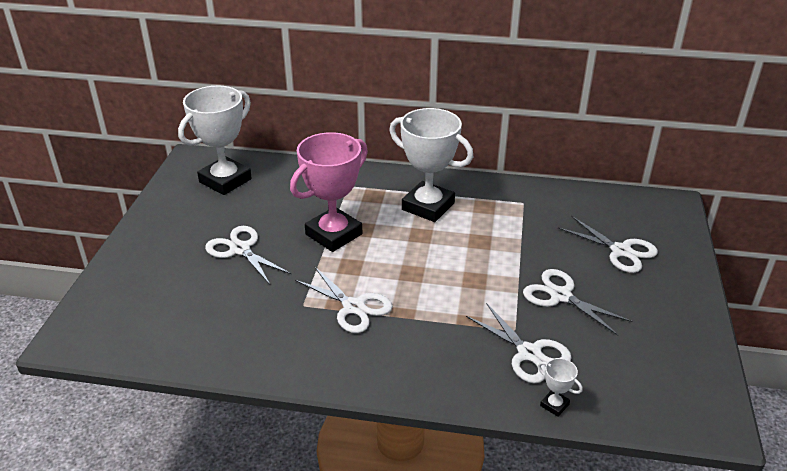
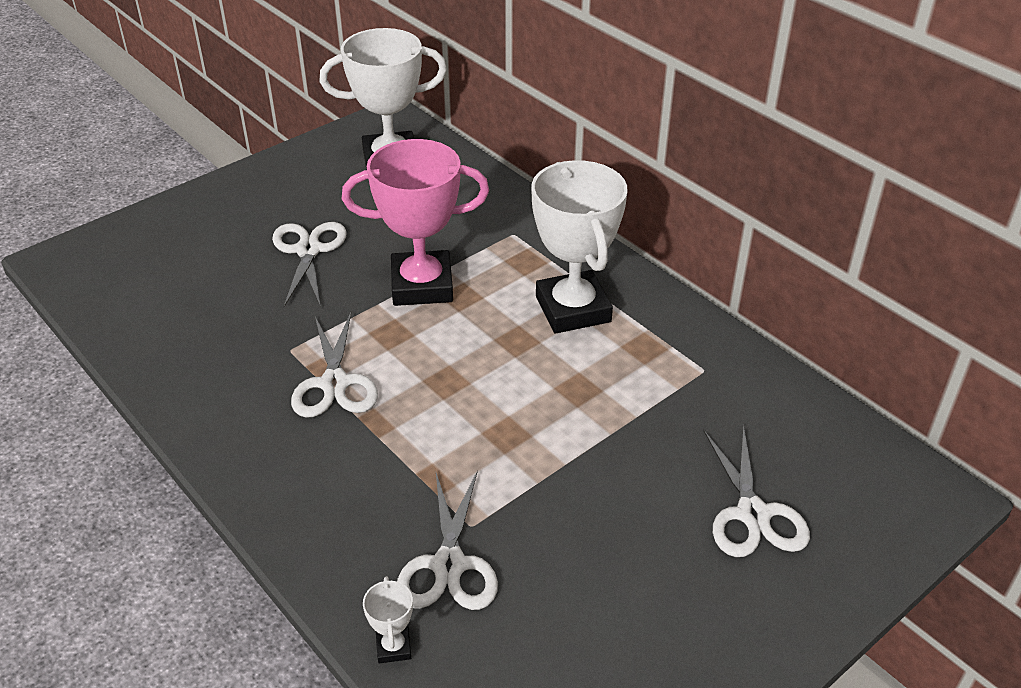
camera: 40 degrees right, 5 degrees up
white scissors [523,269,632,336] -> none

